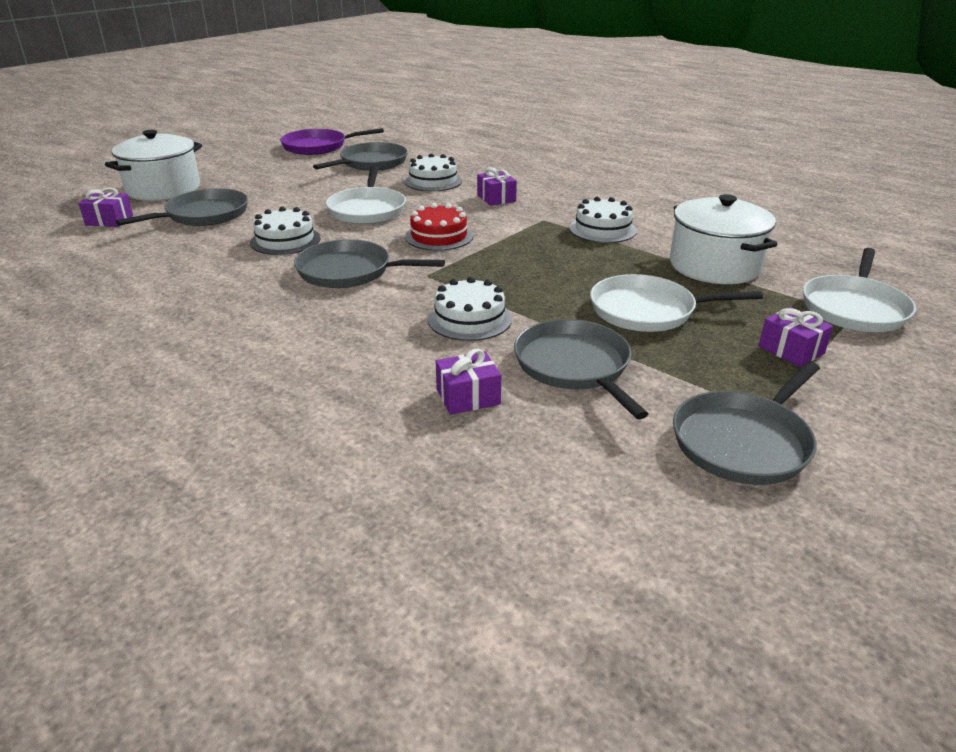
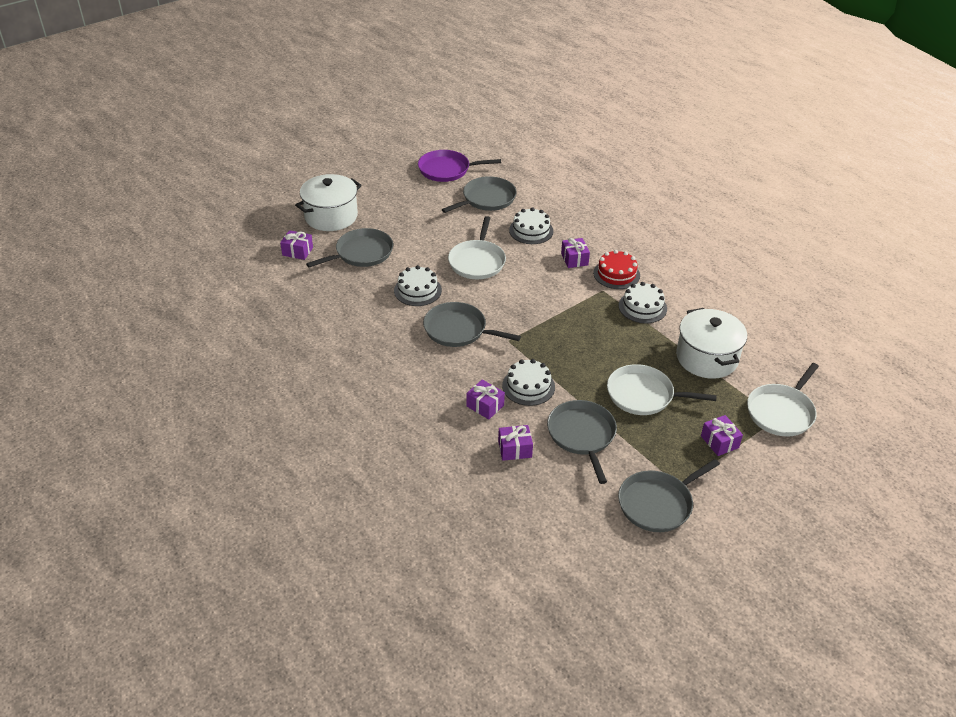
camera: 10 degrees right, 10 degrees up
red cake [405,203,473,251] -> red cake moved to [593,250,640,289]
none -> purple gift [466,379,505,419]

